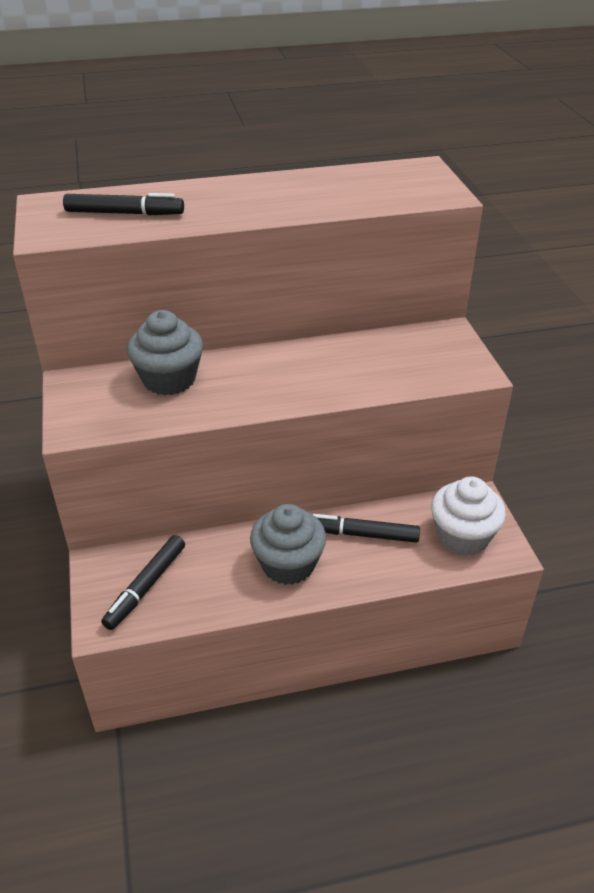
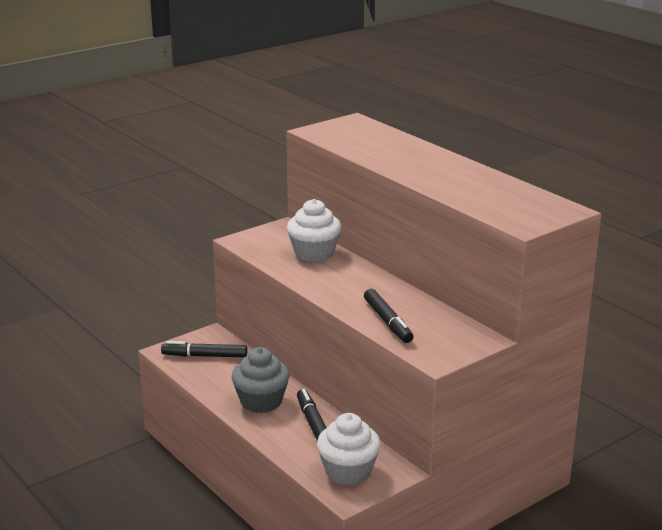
camera: 65 degrees right, 15 degrees down
black marker [63,193,184,215] -> black marker moved to [364,289,413,343]
grey cupcake [127,310,203,395] -> white cupcake [287,199,342,262]

